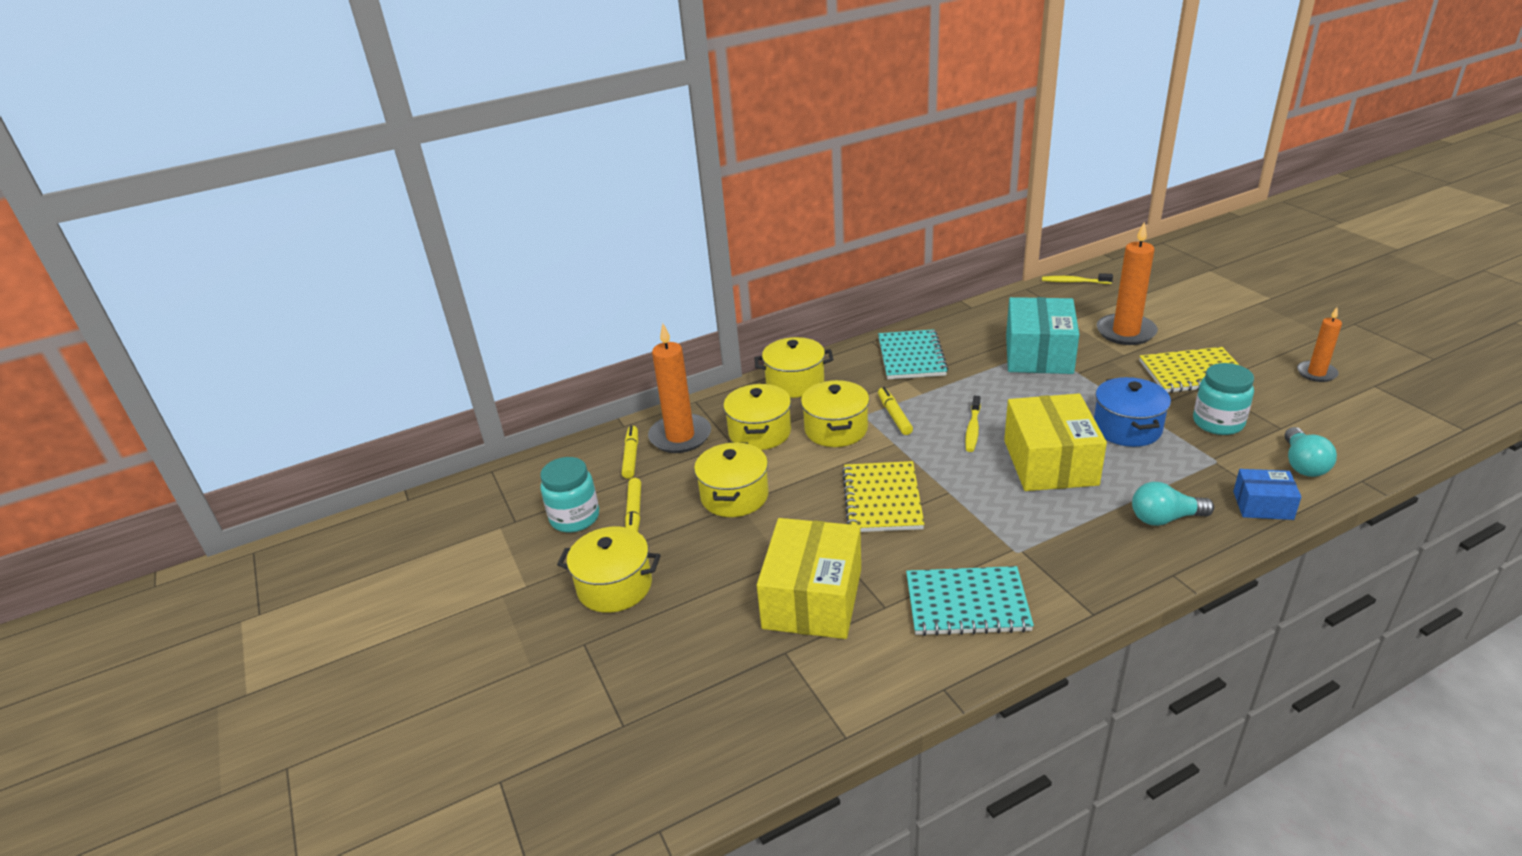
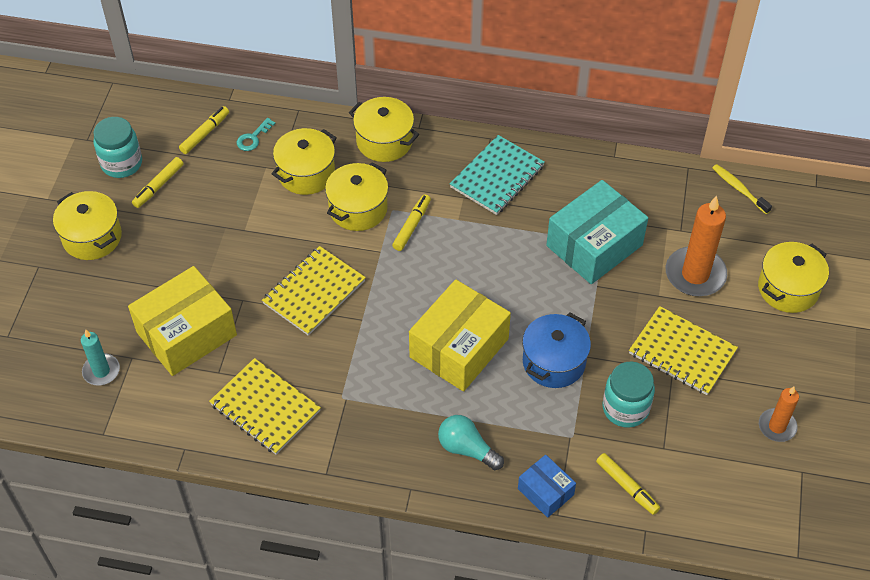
camera: 35 degrees right, 20 degrees up
orange candle [648,323,711,453] -> turquoise key [237,118,276,151]
yellow pot [694,442,769,517] -> yellow pot moved to [758,242,829,313]
turquoise notebook [906,566,1034,636] -> yellow notebook [209,358,321,455]
yellow toothbrush [965,396,981,452] -> none
turquoise light bulb [1285,427,1337,477] -> yellow marker [596,453,660,515]
none -> turquoise candle [81,329,120,386]

